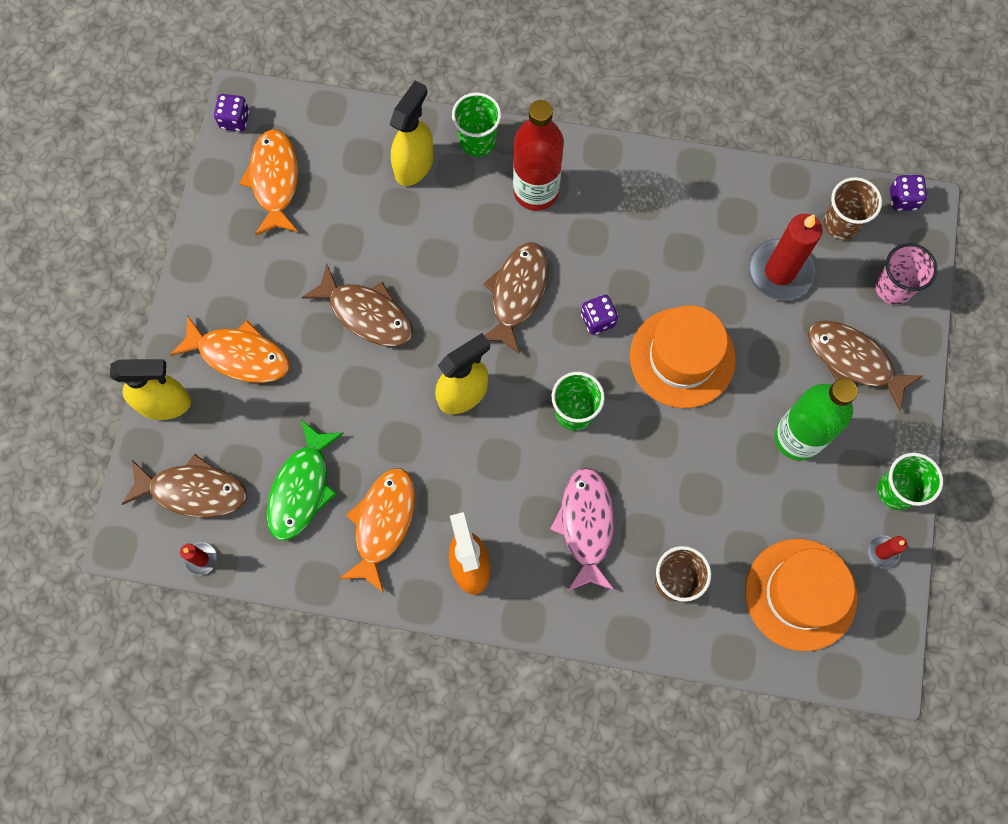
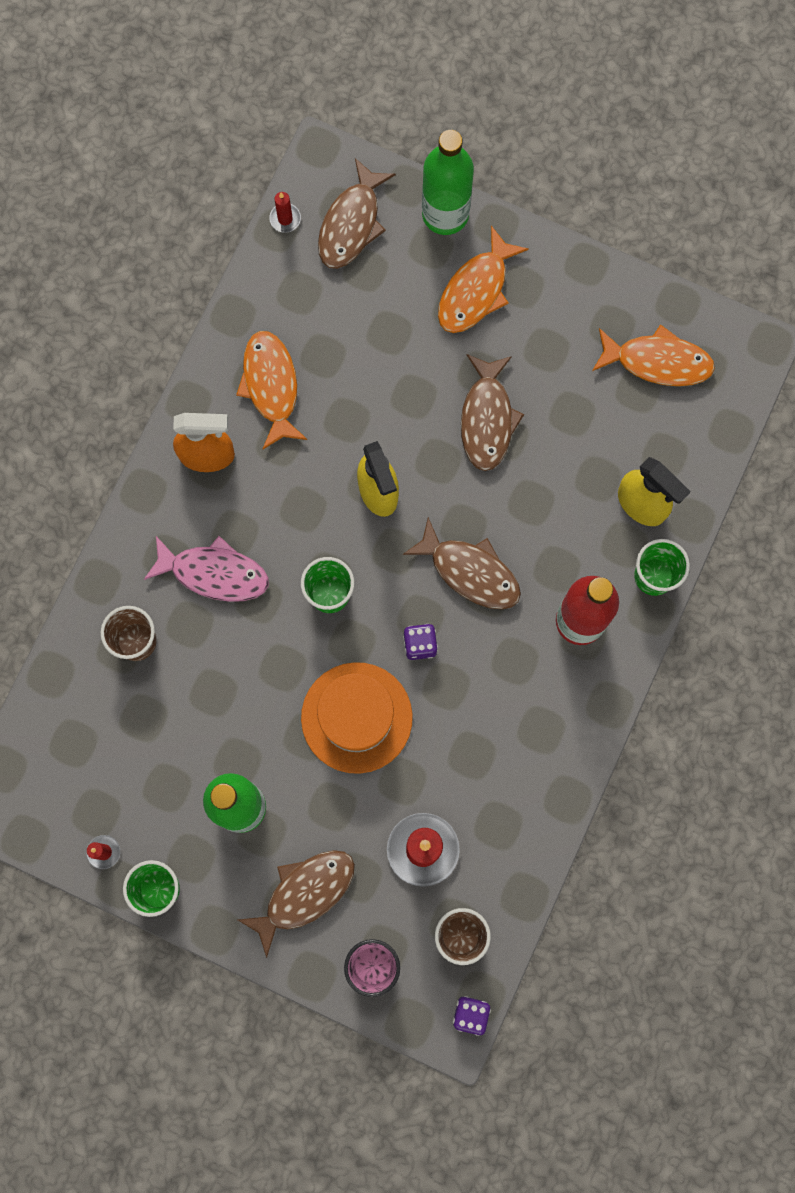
camera: 105 degrees right, 5 degrees up
yellow spray bottle [110,359,191,420] -> green bottle [422,130,474,235]
purple dice [214,94,249,132] -> none
green fish [266,420,344,540] -> none
brown fish [301,264,413,347] -> brown fish turned 45 degrees counterclockwise [461,354,524,471]
orange fish [339,468,415,593] -> orange fish turned 135 degrees counterclockwise [236,331,307,449]
orange hat [745,539,858,651] -> none

